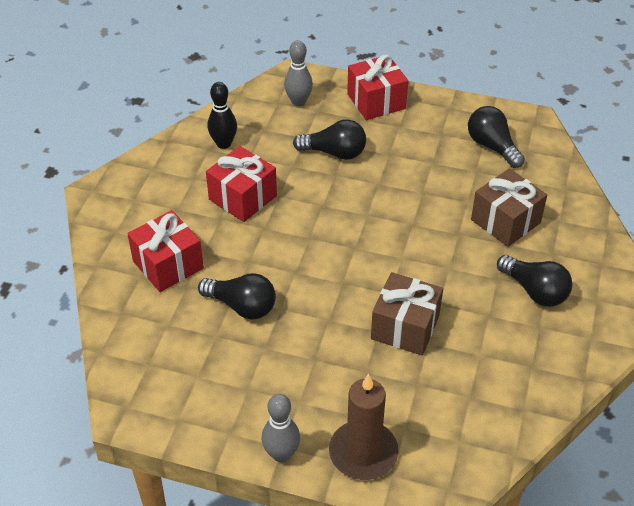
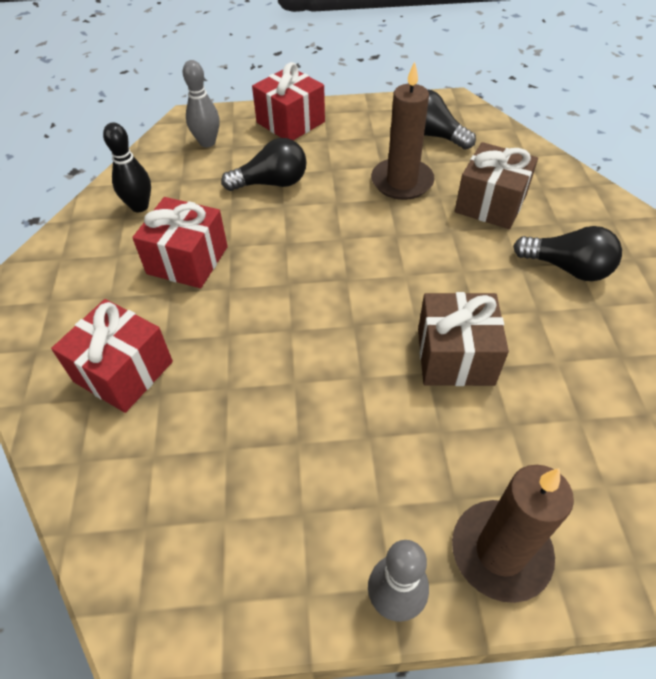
camera: 20 degrees left, 5 degrees up
black light bulb [198,273,276,319] -> none
none -> brown candle [371,61,435,200]

